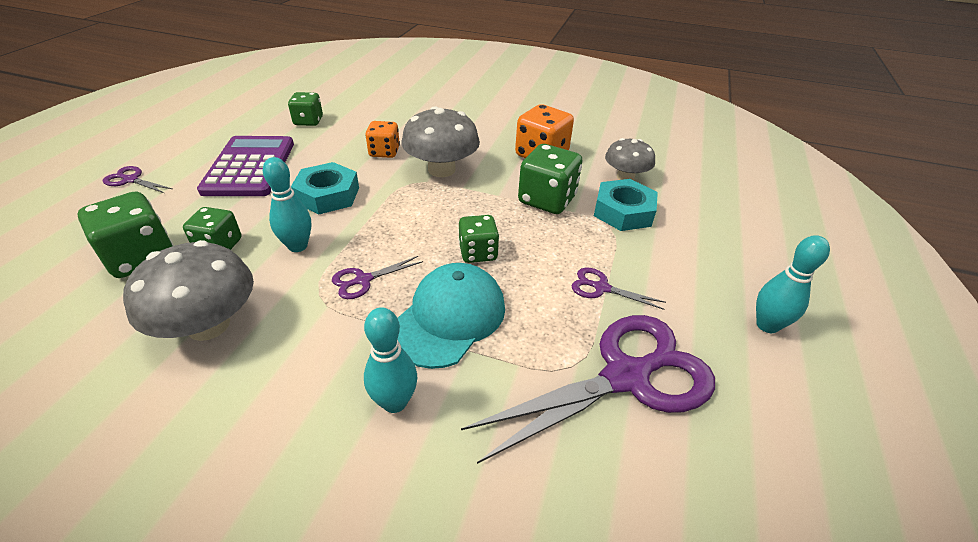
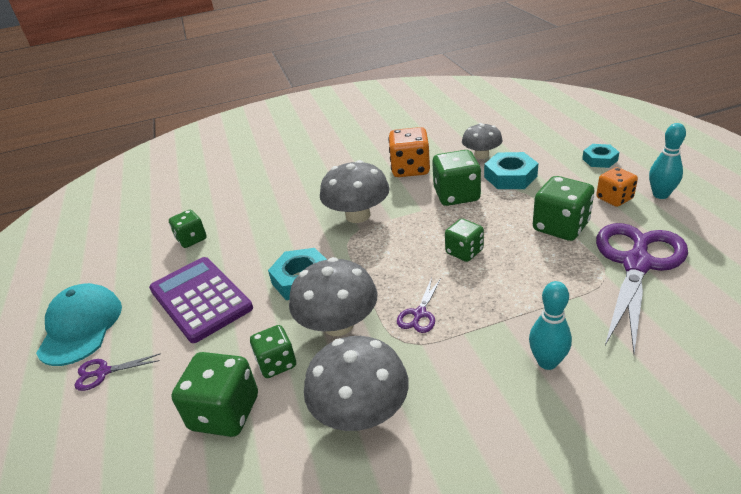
camera: 30 degrees left, 5 degrees down
turquoise bowling pin [263,157,311,252] -> grey mushroom [289,257,377,336]
orange dice [365,121,400,158] -> orange dice moved to [596,167,638,207]
turquoise cap [398,263,505,369] -> turquoise cap moved to [36,283,122,366]
purple scissors [572,268,666,310] -> green dice [533,176,595,241]
none -> turquoise nut [582,144,619,168]

